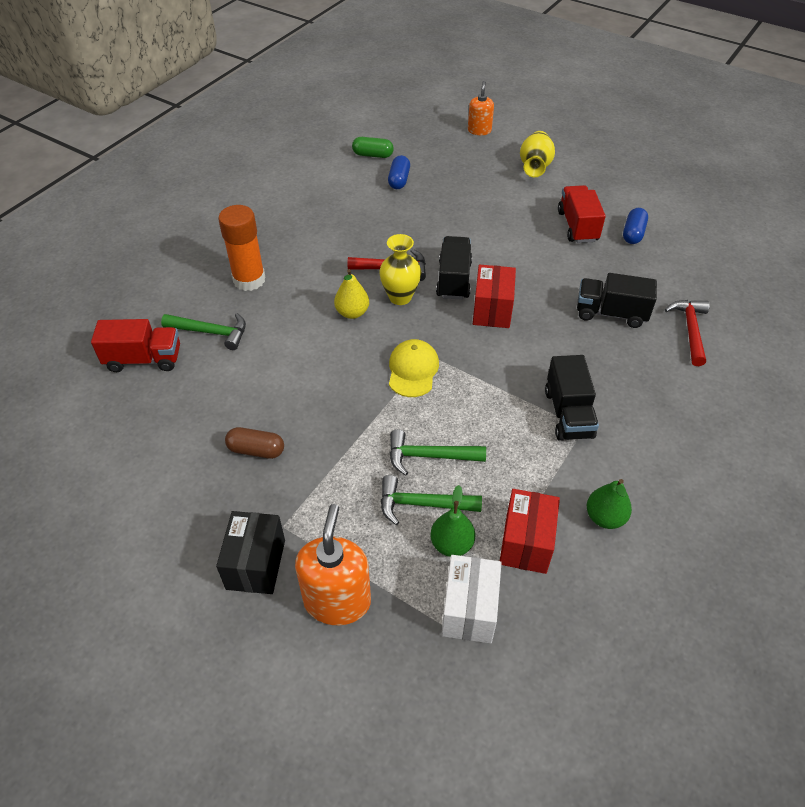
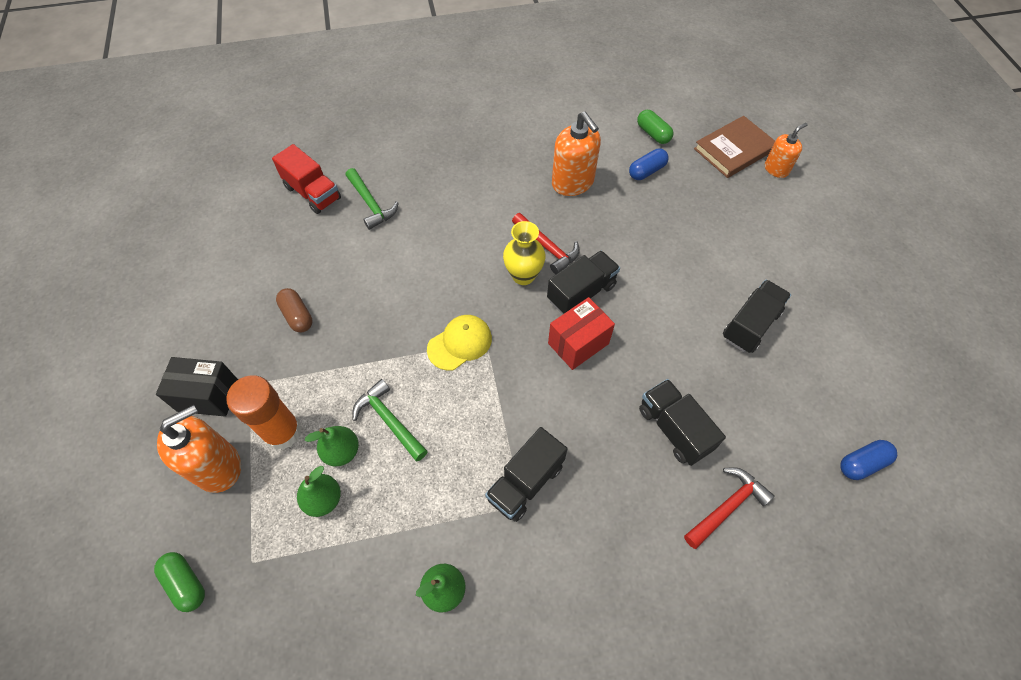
camera: 45 degrees right, 10 degrees up
black box [216,511,285,594] -> black box turned 45 degrees clockwise [156,357,238,417]
orange glue stick [218,205,266,291] -> orange glue stick moved to [227,375,302,450]
yellow pear [334,269,369,319] -> none
green hammer [381,475,482,525] -> green pear [305,426,359,466]
white box [441,555,502,643] -> none
red box [500,489,560,574] -> none
yellow vase [520,131,555,177] -> none
red truck [558,185,606,243] -> black truck [723,280,791,353]
blue capsule [623,208,648,244] -> blue capsule moved to [840,440,897,480]
none -> green capsule [154,552,205,612]
none -> orange soap dispenser [552,112,601,196]
none -> brown book [694,116,775,178]

